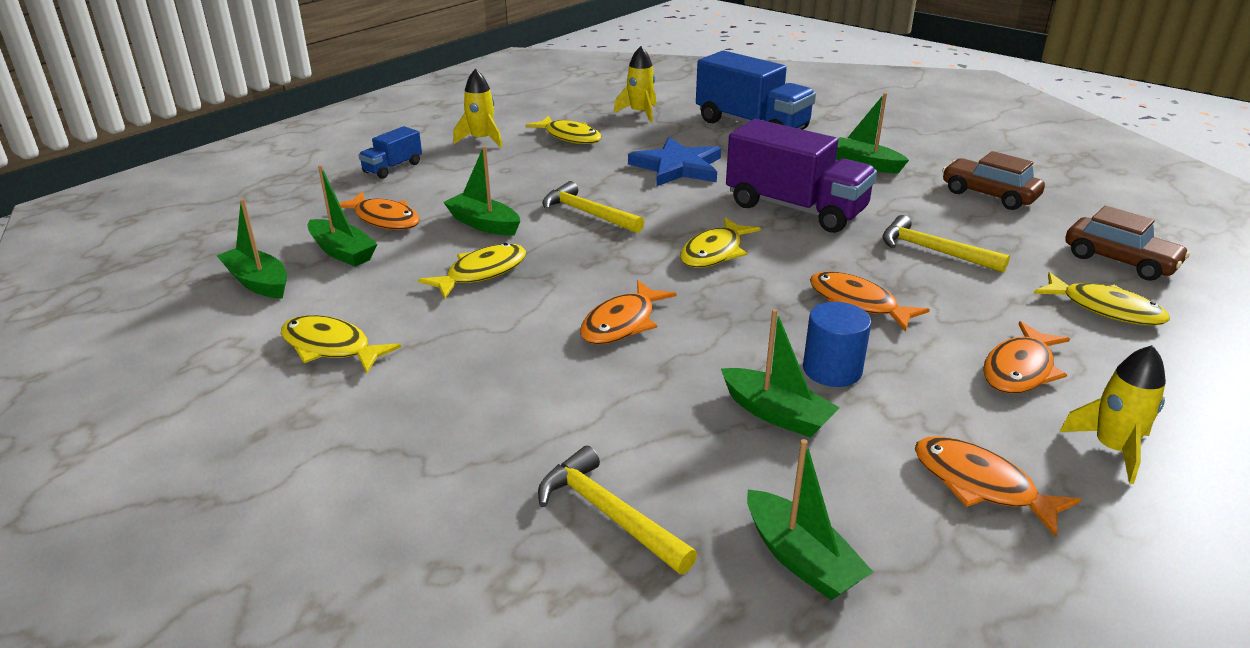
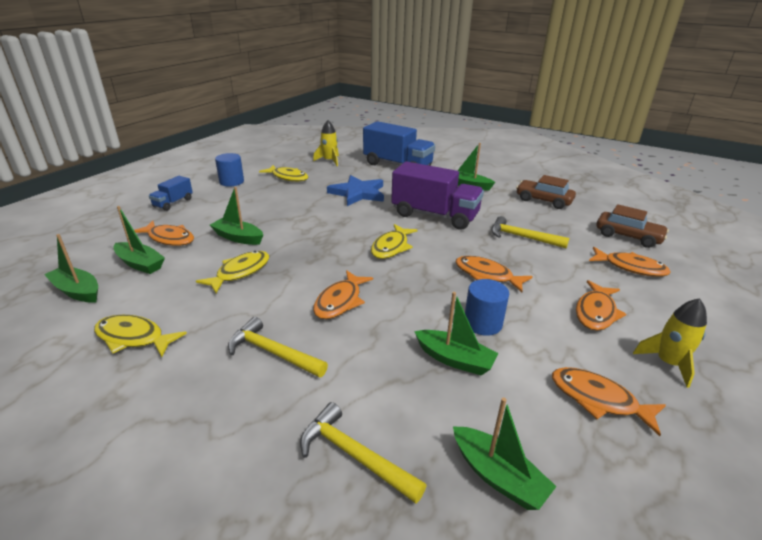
camera: 10 degrees left, 0 degrees up
yellow rocket [453,69,502,148] -> blue cylinder [215,153,244,187]
yellow hammer [542,181,644,233] -> yellow hammer moved to [228,317,328,378]
yellow fish [1034,272,1170,326] -> orange fish [589,247,671,277]

